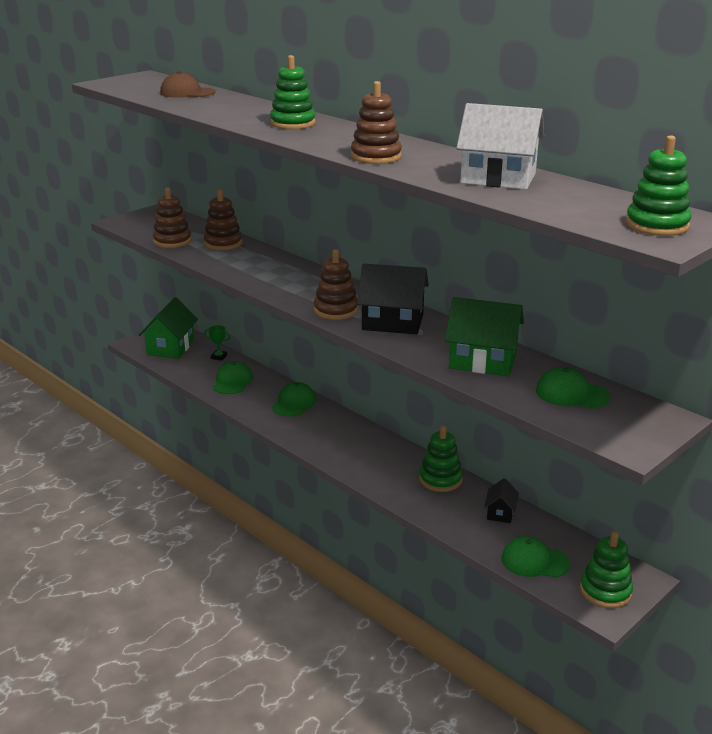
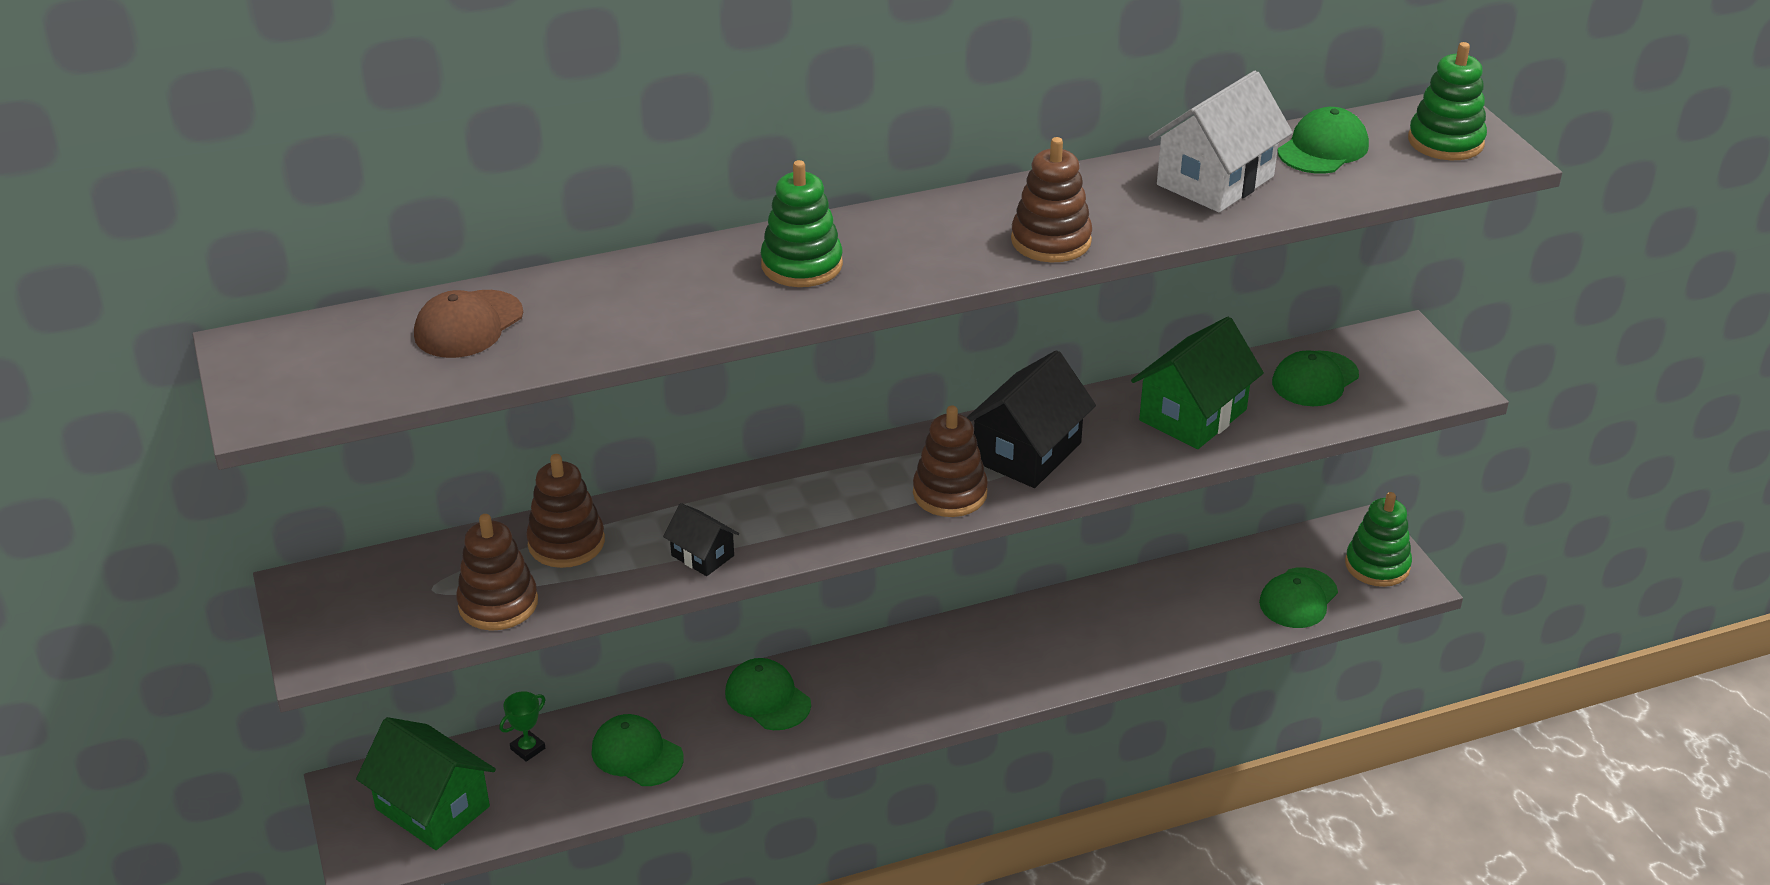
camera: 65 degrees left, 10 degrees up
green stacking toy [419,426,463,492] -> none
black house [484,478,519,523] -> black house moved to [663,503,739,576]
none -> green cap [1278,107,1369,174]

